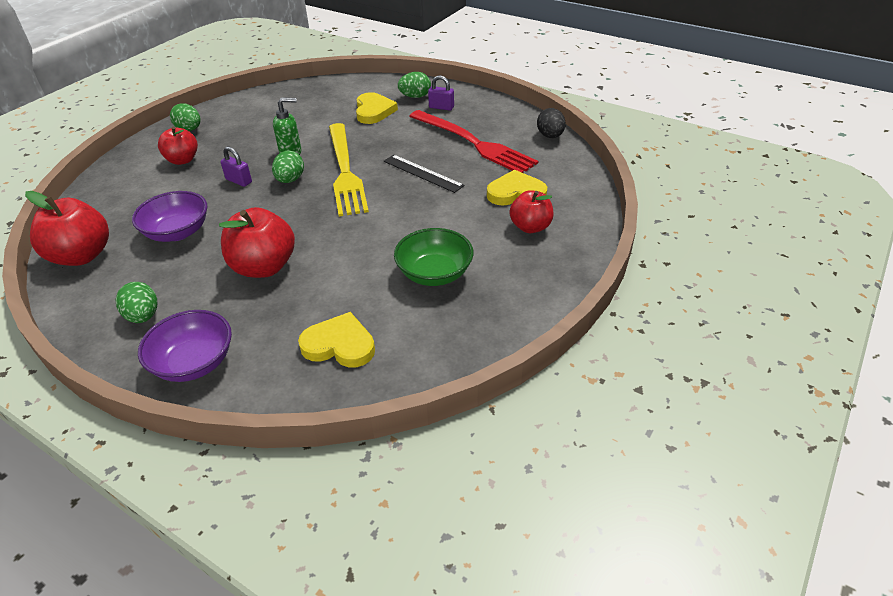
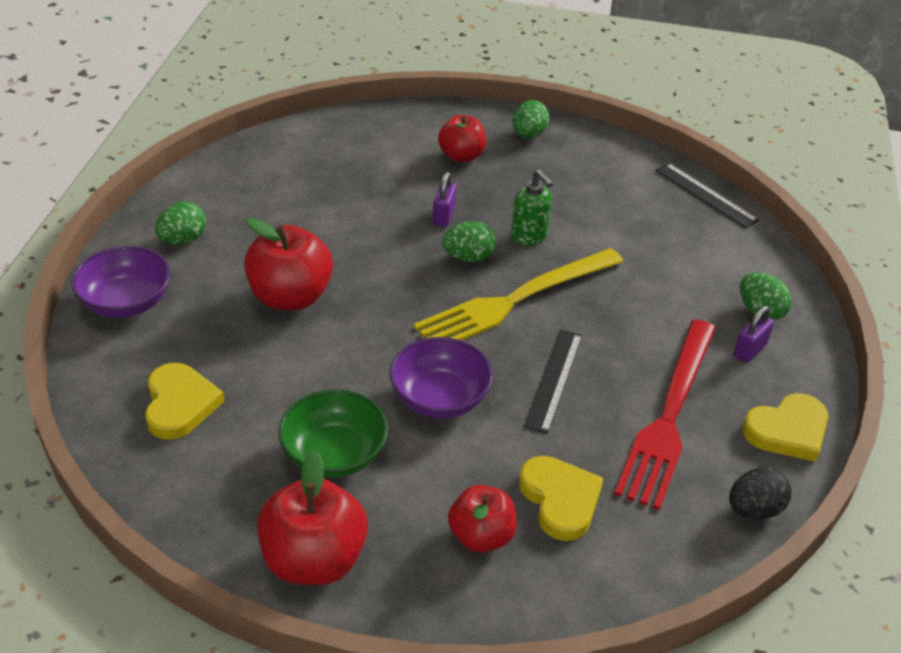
camera: 65 degrees right, 0 degrees up
red apple [25,191,109,266] -> red apple moved to [257,450,368,585]
purple bowl [132,191,208,242] -> purple bowl moved to [389,337,493,419]
yellow heart [356,92,398,124] -> yellow heart moved to [742,393,828,462]
purple padlock [428,75,454,111] -> purple padlock turned 45 degrees clockwise [733,306,774,363]
none -> black ruler [655,163,759,228]

